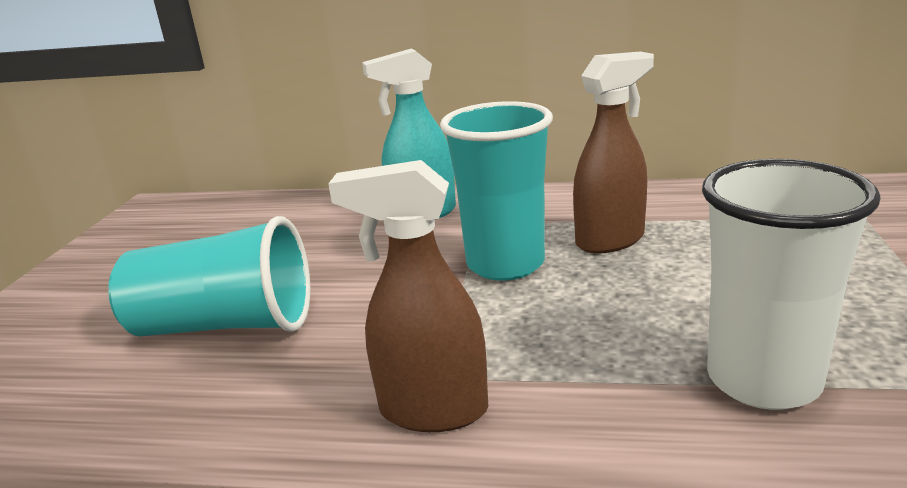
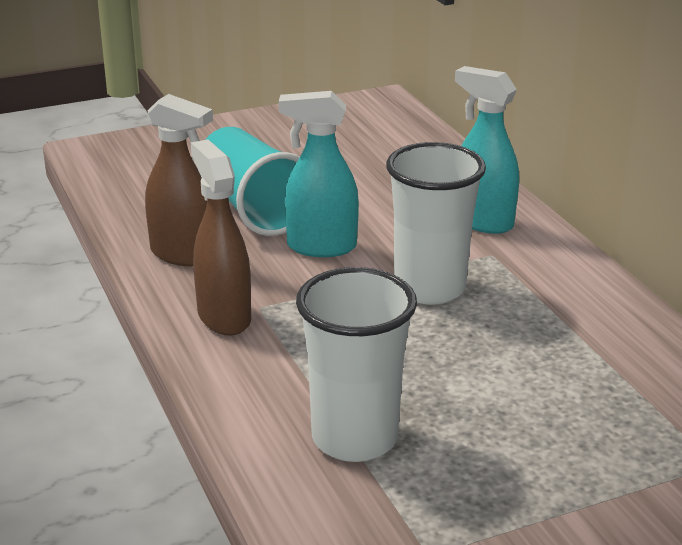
camera: 55 degrees right, 5 degrees up
turquoise cup [440,101,553,281] -> white cup [386,142,486,305]
brown spray bottle [573,51,654,254] -> brown spray bottle moved to [145,94,213,266]
none -> turquoise spray bottle [279,91,359,257]

